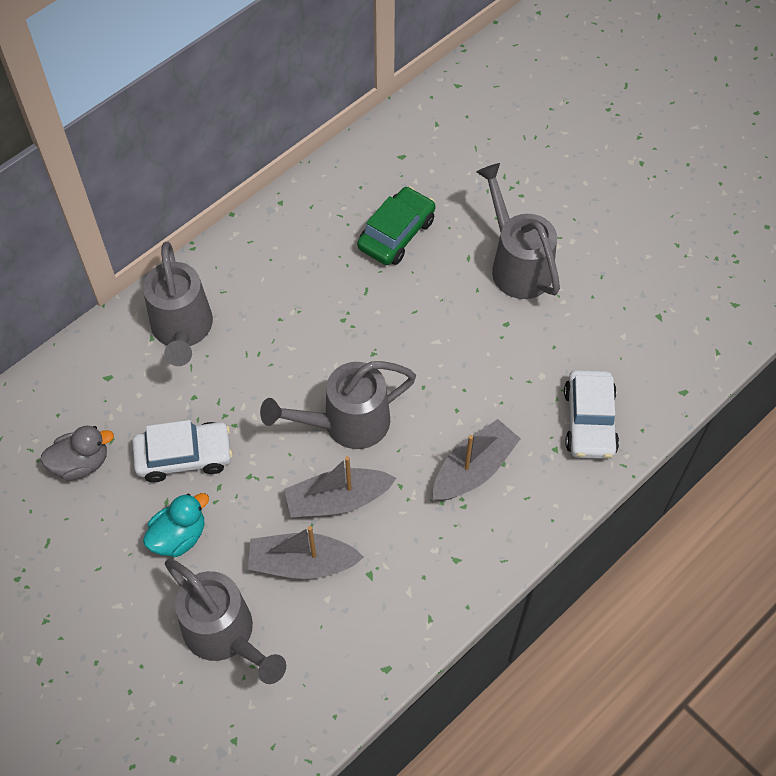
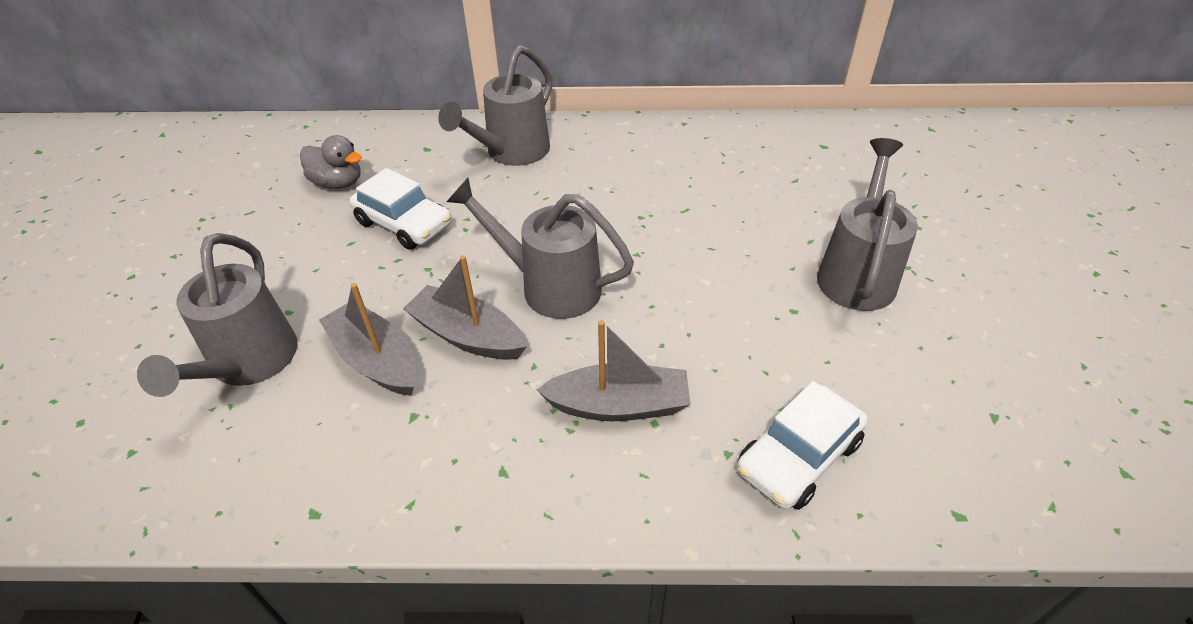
camera: 45 degrees right, 15 degrees down
turquoise duck [143,493,209,557] -> none
green car [357,186,435,265] -> none

